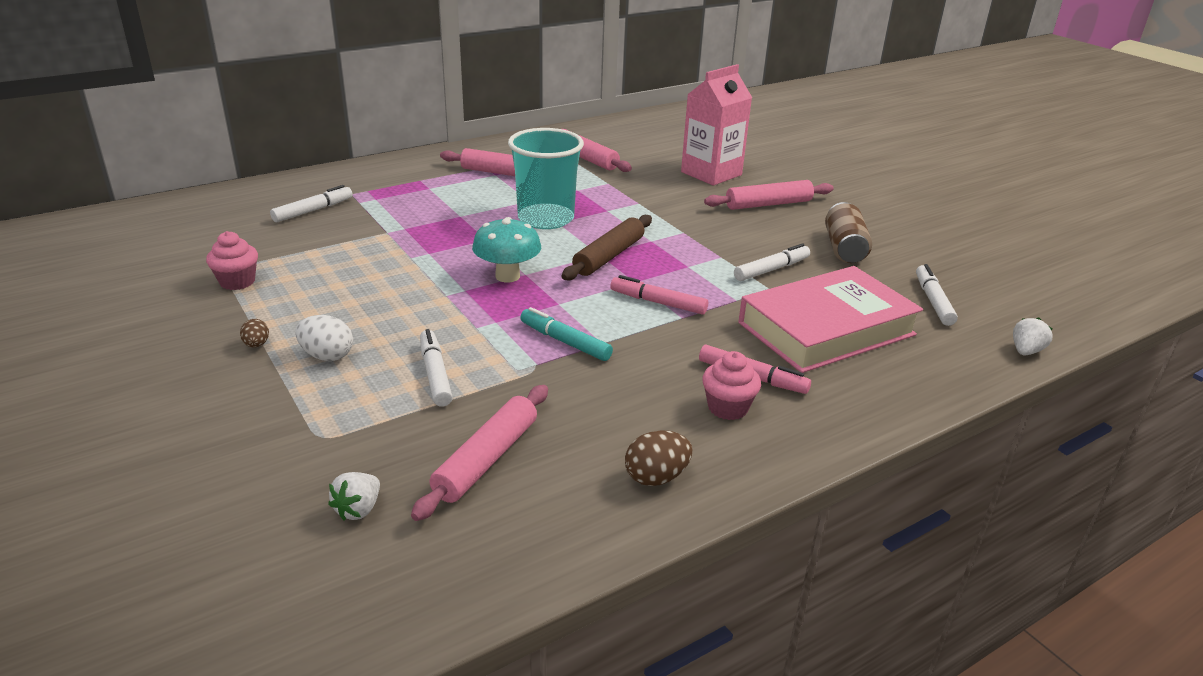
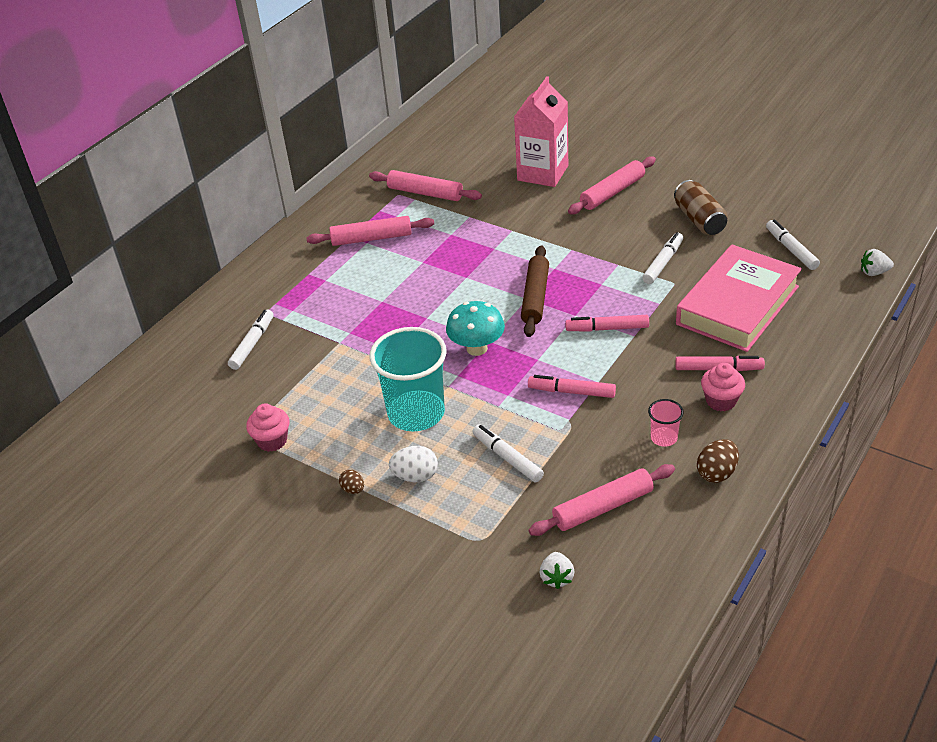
camera: 20 degrees left, 10 degrees up
pink rolling pin [411,385,548,521] -> pink rolling pin turned 60 degrees clockwise [529,464,675,536]
turquoise cup [508,128,584,229] -> turquoise cup moved to [369,327,447,431]
turquoise marker [520,307,613,361] -> pink marker [528,375,616,398]
white strawberry [1013,317,1053,355] -> white strawberry turned 105 degrees counterclockwise [861,249,894,276]
none -> pink cup [648,399,684,447]

